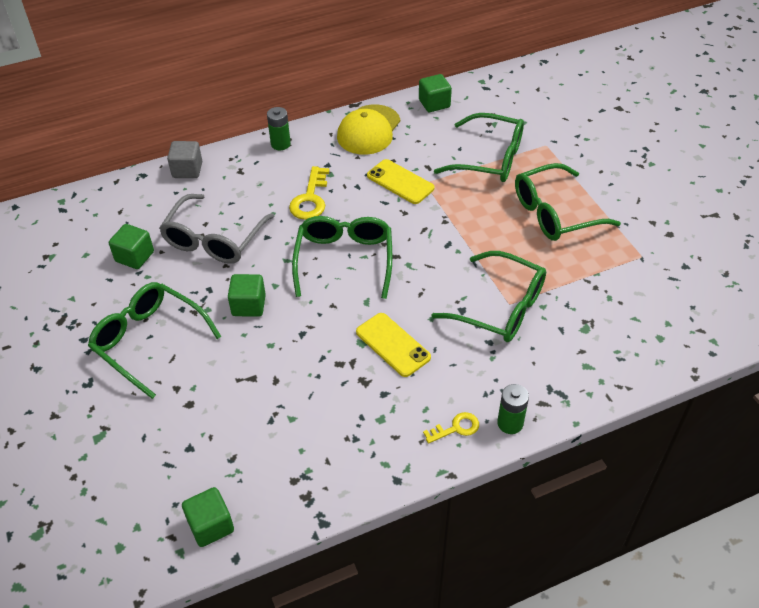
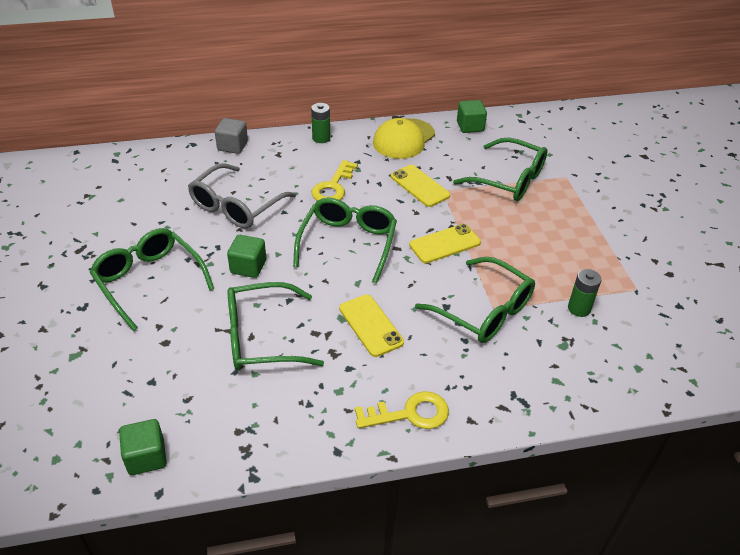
camera: 10 degrees right, 5 degrees down
green cube [109,224,154,269] -> none
yellow key [423,412,479,444] -> yellow key [355,391,449,429], size x1.63
green battery [497,384,529,434] -> green battery moved to [568,269,602,317]
green glasses [515,163,621,241] -> green glasses moved to [228,282,324,371]
none -> yellow phone [409,224,481,263]

